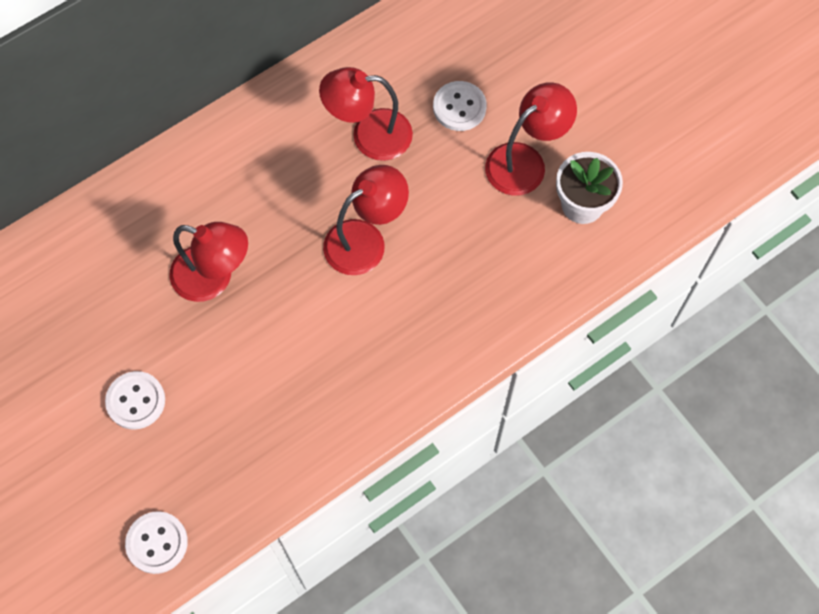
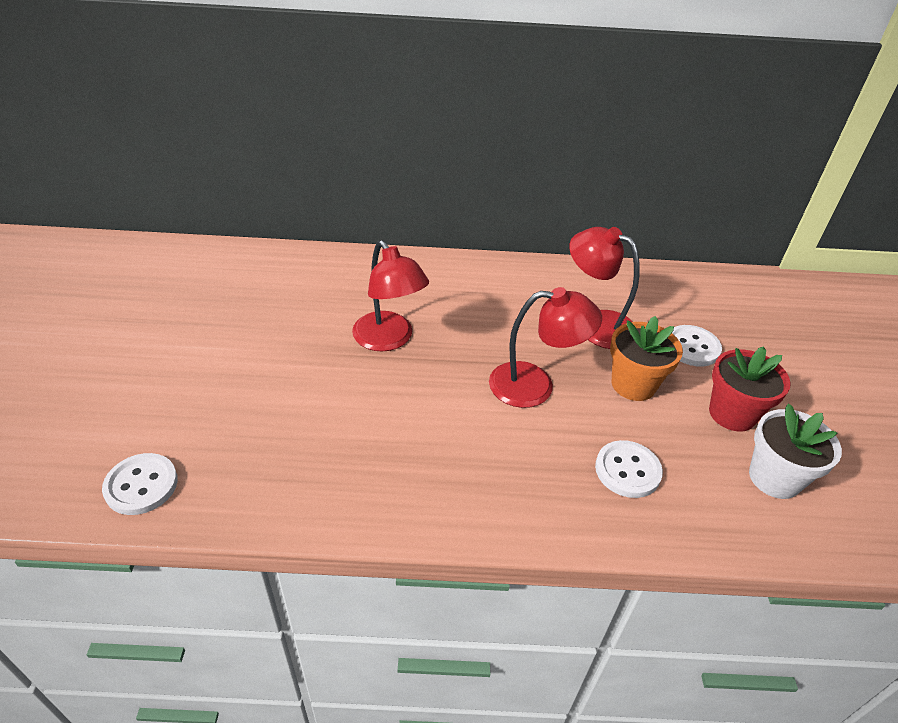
camera: 35 degrees right, 25 degrees down
white button [105,371,165,430] -> white button moved to [595,440,663,498]
red lamp [485,82,577,196] -> red flower pot [709,346,791,432]
none -> orange flower pot [610,316,683,401]

